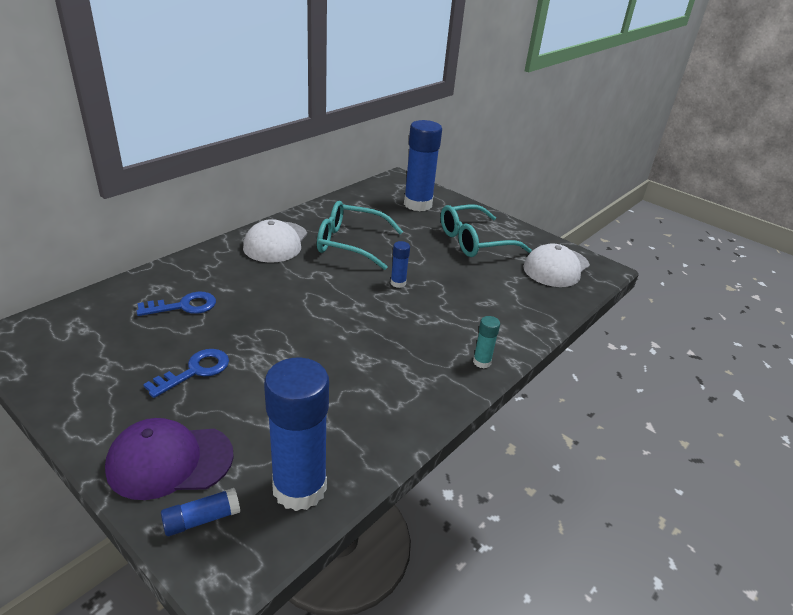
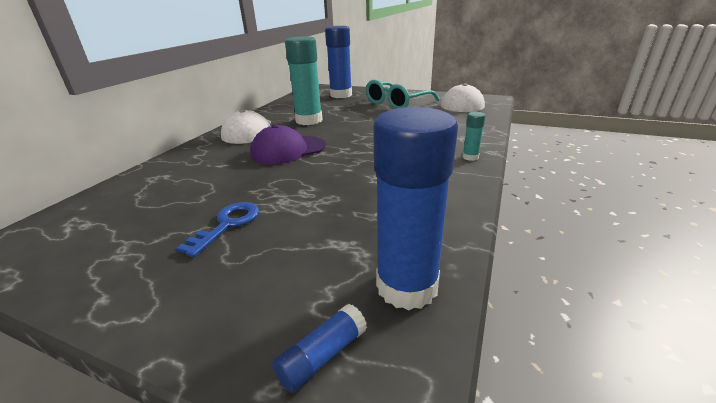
camera: 15 degrees left, 5 degrees down
purple cap [105,418,234,500] -> purple cap moved to [250,124,326,164]
blue key [137,292,216,316] -> none
turquoise glasses [317,201,403,270] -> turquoise glue stick [285,36,323,125]
blue glue stick [391,241,410,288] -> none

